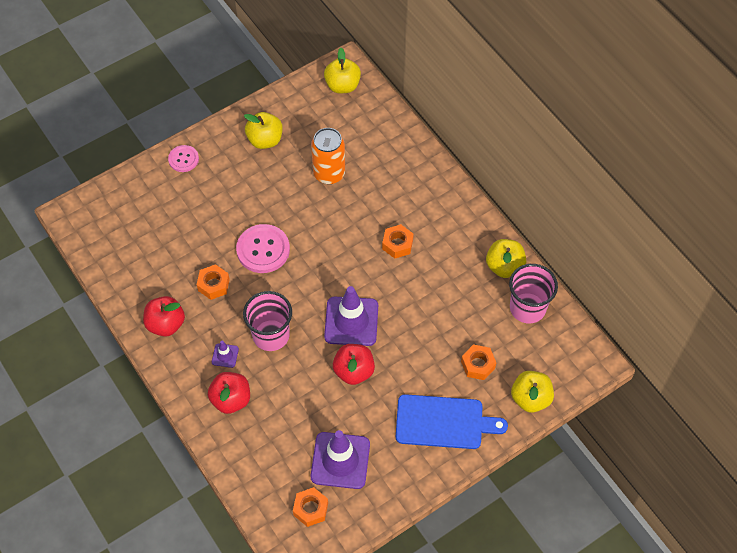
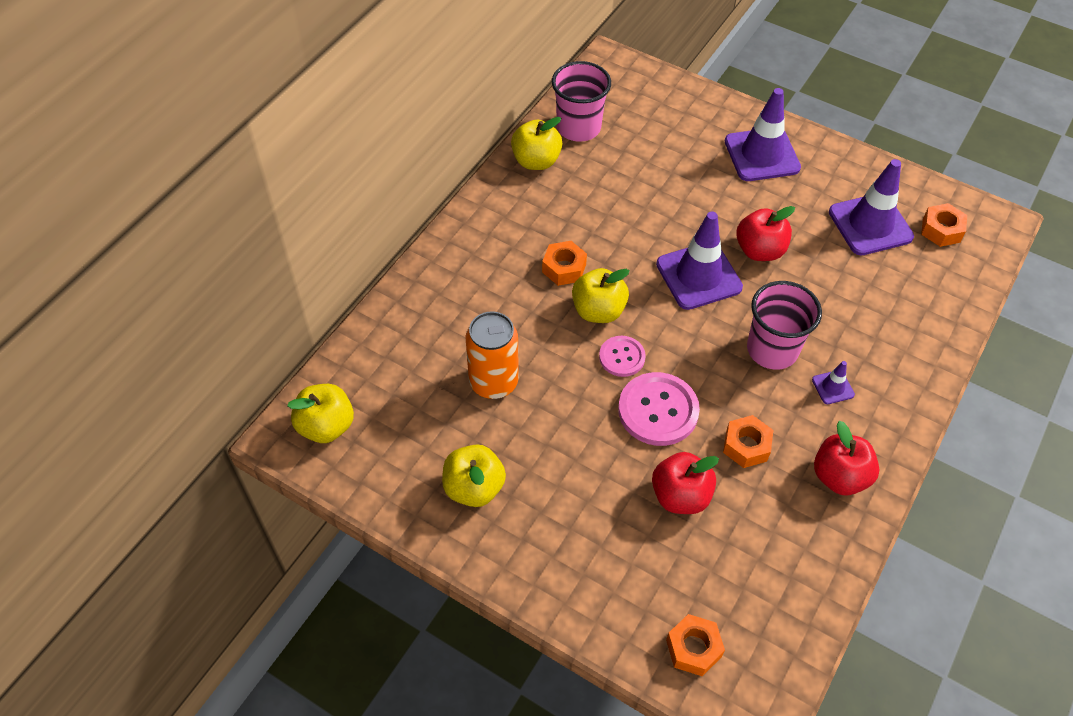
camera: 115 degrees left, 5 degrees down
pink button [168,145,199,172] -> pink button moved to [599,336,646,377]
red apple [208,372,250,414] -> red apple moved to [652,452,719,514]
blue cutting board [396,394,508,449] -> purple traffic cone [725,88,801,181]
orange nut [461,345,496,380] -> orange nut moved to [666,614,725,676]
yellow apple [511,371,554,413] -> yellow apple moved to [572,268,630,323]

